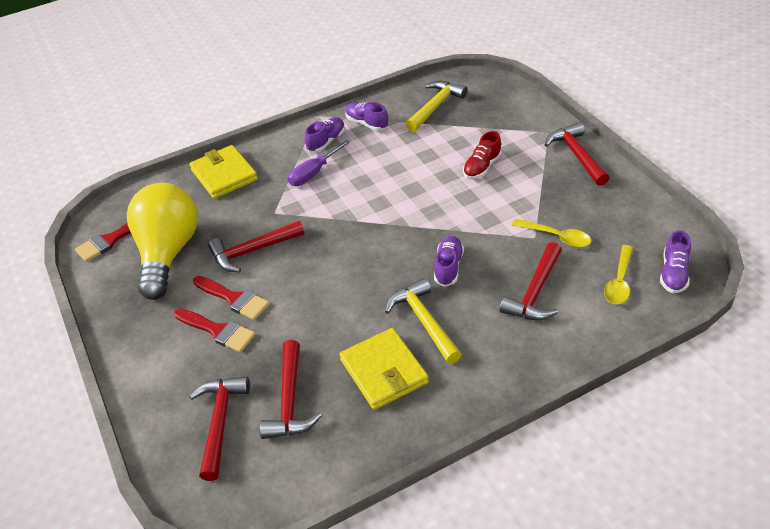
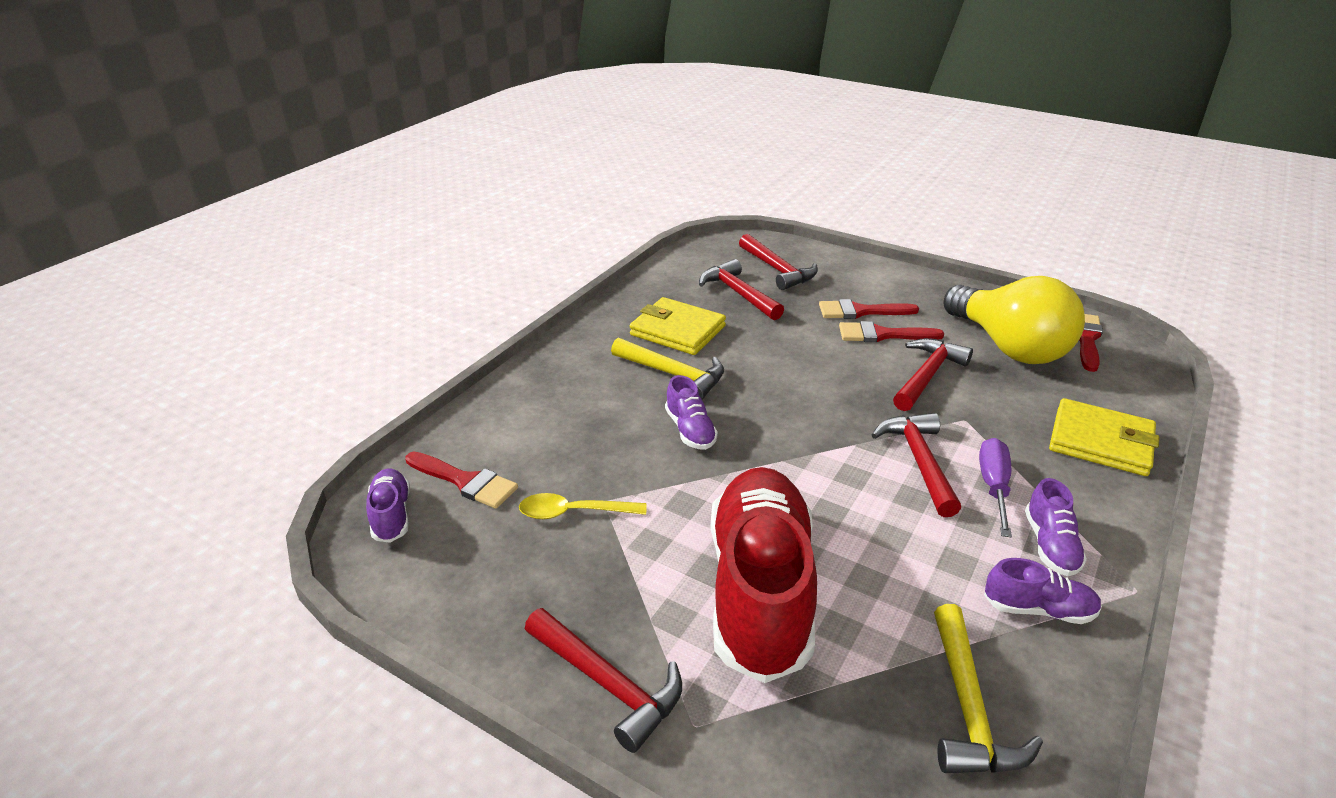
camera: 145 degrees right, 10 degrees down
red shoe [463,131,502,179] -> red shoe [710,467,817,683], size x2.35
red hammer [500,242,562,321] -> red hammer moved to [872,413,961,517]
yellow spoon [604,245,633,304] -> red brush [405,451,518,509]

